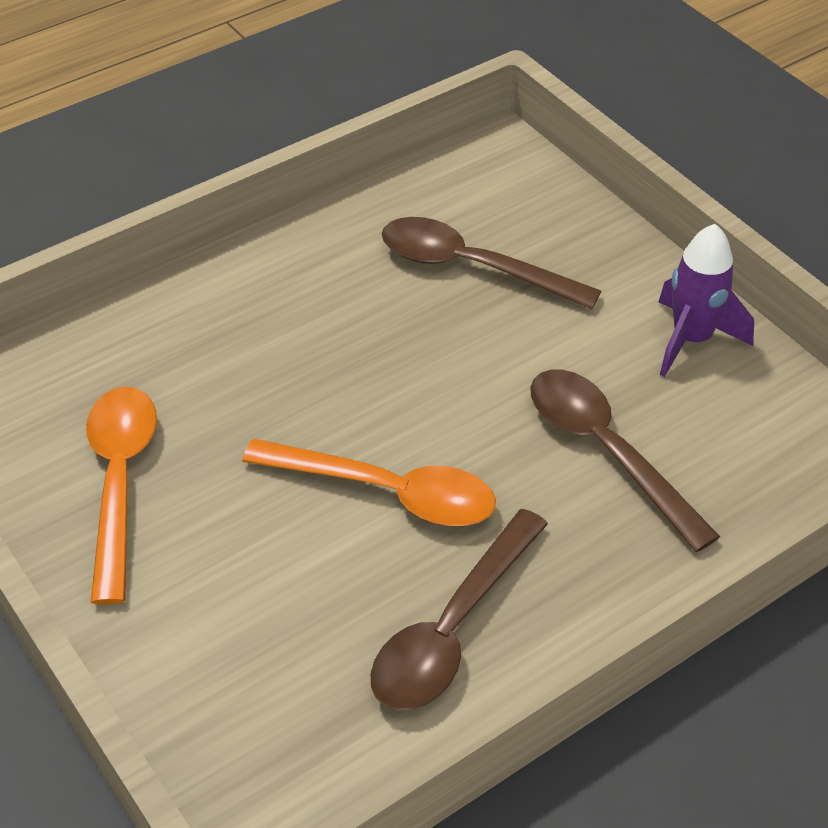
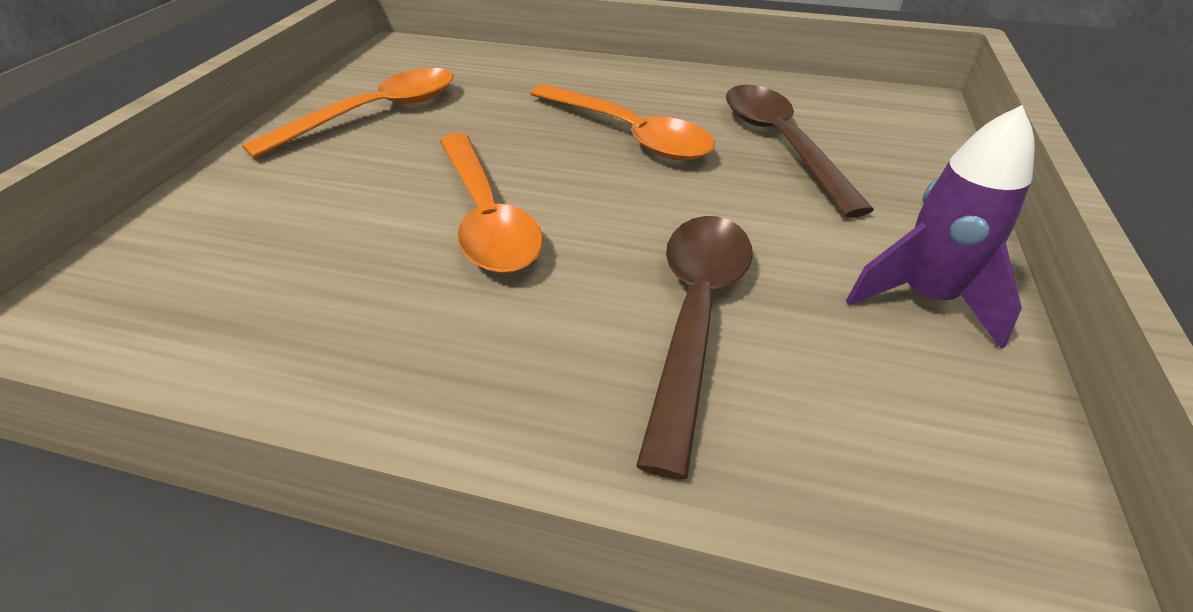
camera: 50 degrees right, 5 degrees down
brown spoon [371,509,548,710] -> none
none -> orange spoon [530,84,715,160]

